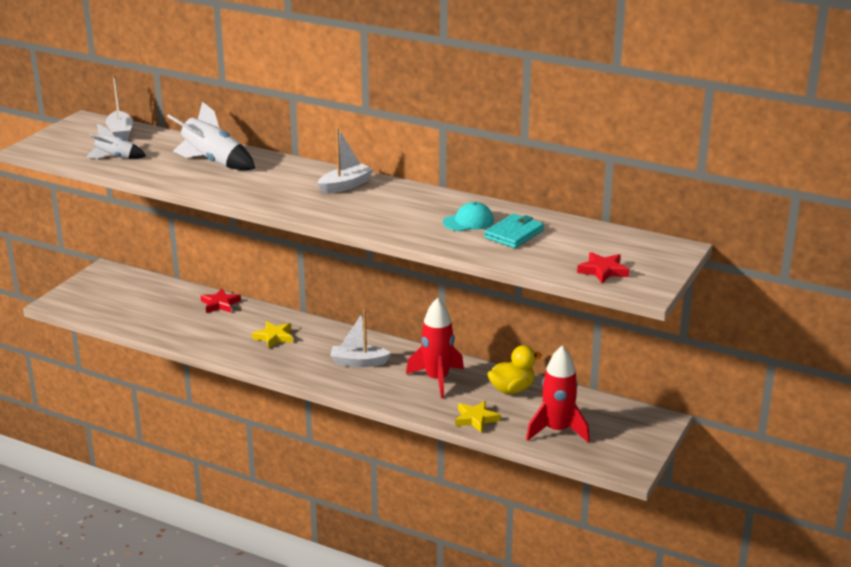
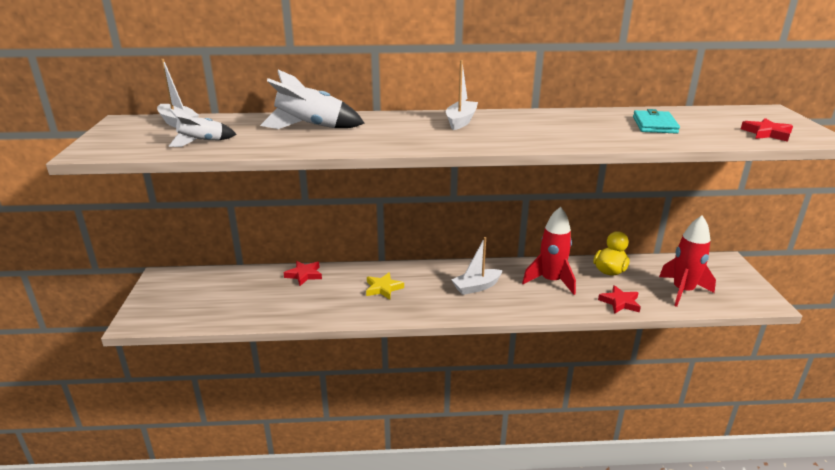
camera: 30 degrees left, 0 degrees up
turquoise cap [443,202,494,231] -> none
yellow star [455,401,500,433] -> red star [598,285,641,314]

